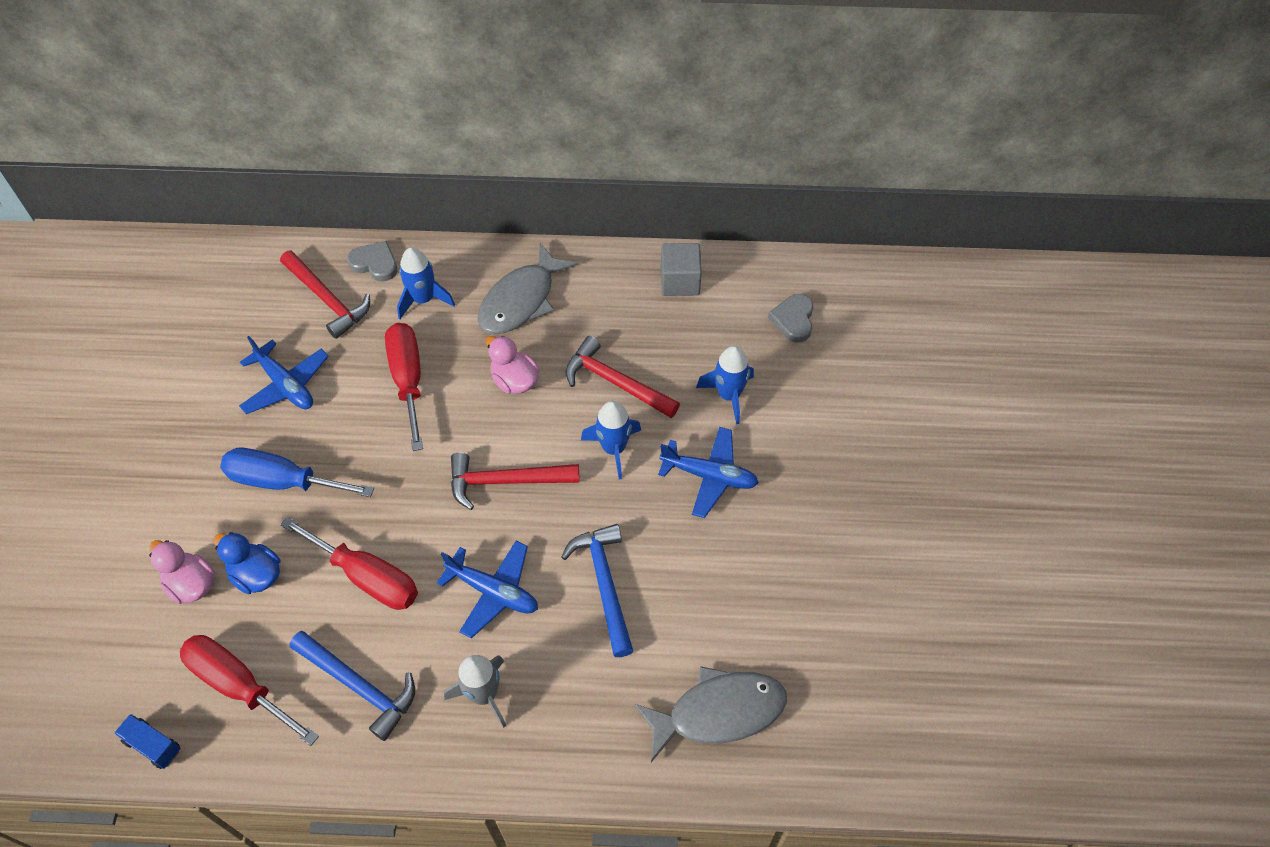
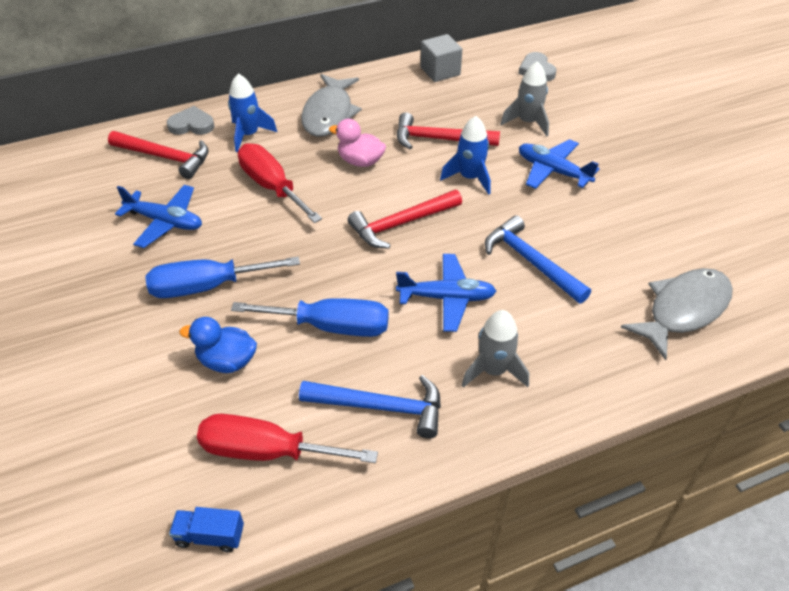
camera: 25 degrees left, 10 degrees down
pink duck [149,540,215,604] -> none
red screwdriver [280,517,418,610] -> blue screwdriver [231,298,389,337]
blue plane [658,427,759,518] -> blue plane turned 135 degrees counterclockwise [519,139,600,189]
blue rocket [696,346,754,424] -> grey rocket [500,61,549,136]

